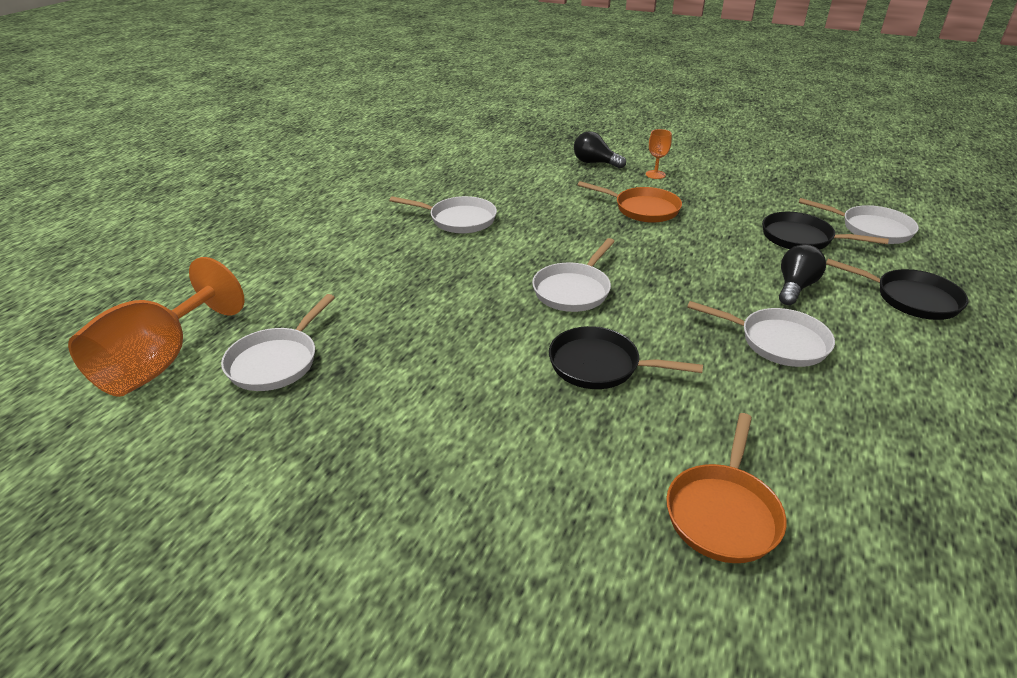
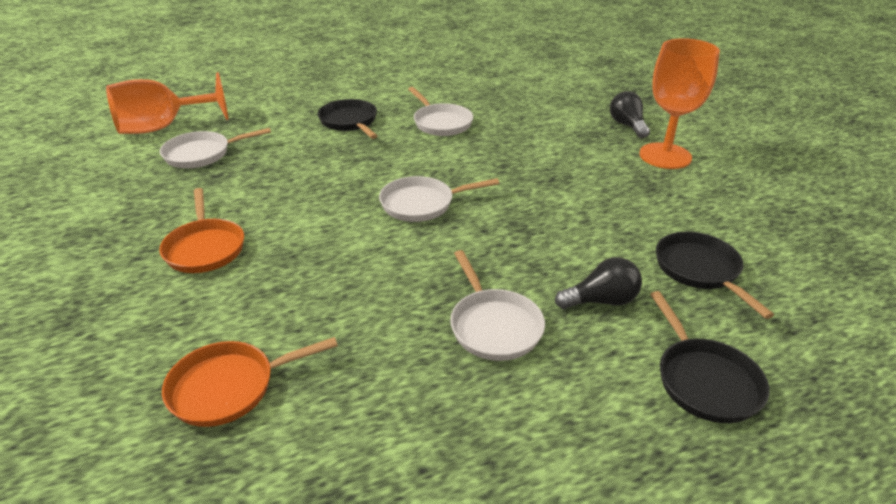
camera: 45 degrees right, 0 degrees up
black pan [549,326,703,389] -> black pan moved to [318,99,377,139]
orange pan [578,181,682,223] -> orange pan moved to [159,188,244,273]
orange goblet [646,129,672,179] -> orange goblet [639,38,720,169], size x2.30
white pan [798,198,919,244] -> none

